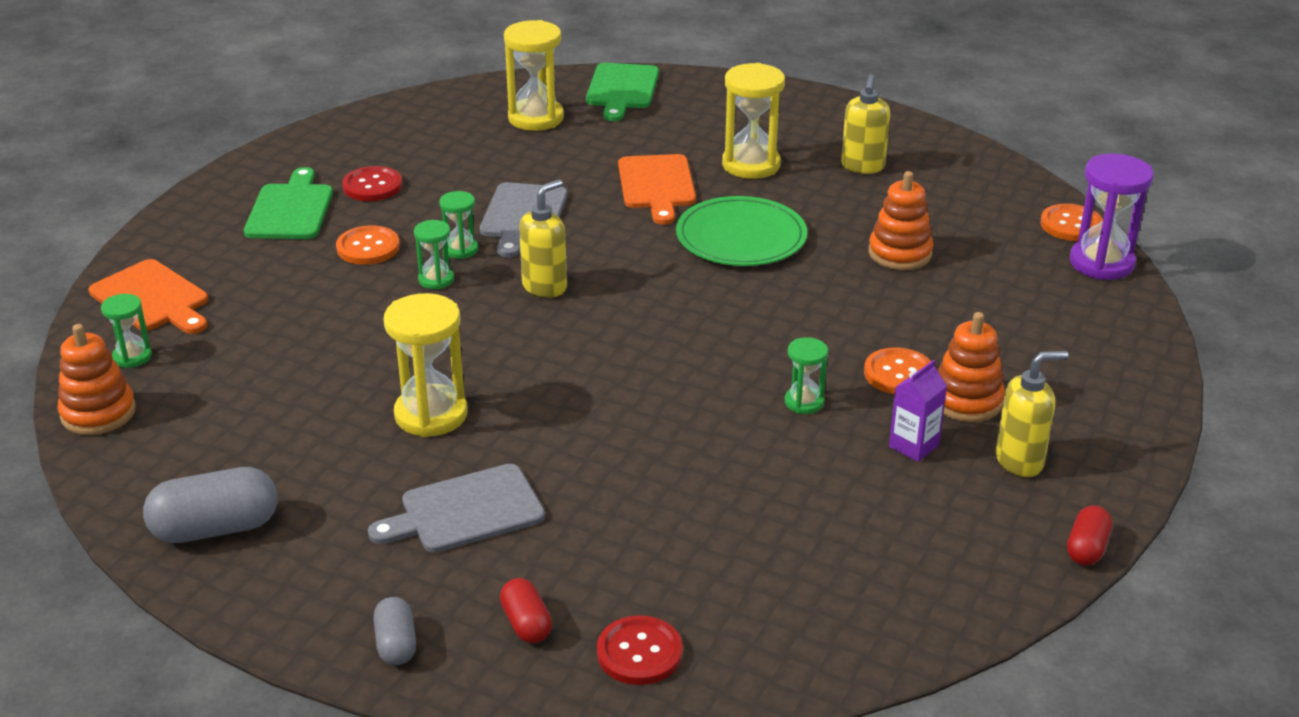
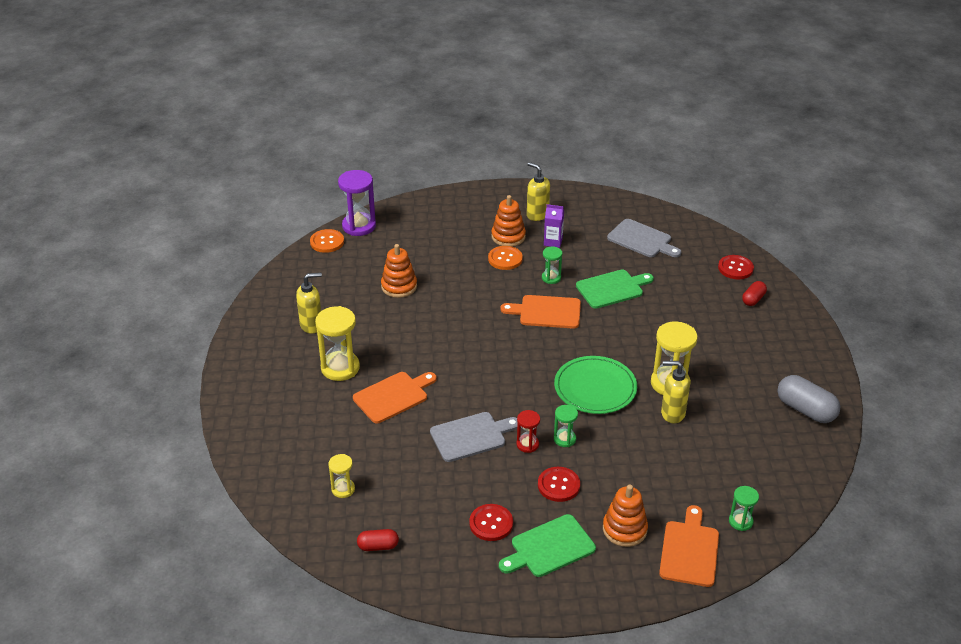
camera: 120 degrees left, 5 degrees up
orange stacking toy [58,324,136,435] -> orange stacking toy moved to [603,485,648,547]
orange button [336,225,400,265] -> red button [538,467,580,502]
grey cutting board [368,464,545,553] -> grey cutting board moved to [607,219,681,257]
grey capsule [374,597,416,665] -> none
green hourglass [440,191,478,259] -> red hourglass [516,410,540,453]
yellow hourglass [504,20,564,131] -> yellow hourglass [328,454,355,498], size x0.55
yellow soap dispenser [519,179,567,298] -> yellow soap dispenser moved to [661,361,690,423]
green cutting board [586,63,659,121] -> green cutting board moved to [576,270,654,309]
green plate [676,196,807,266] -> green plate moved to [554,356,637,414]
red capsule [1067,505,1112,566] -> red capsule moved to [357,529,399,551]
none -> orange cutting board [500,295,581,329]

